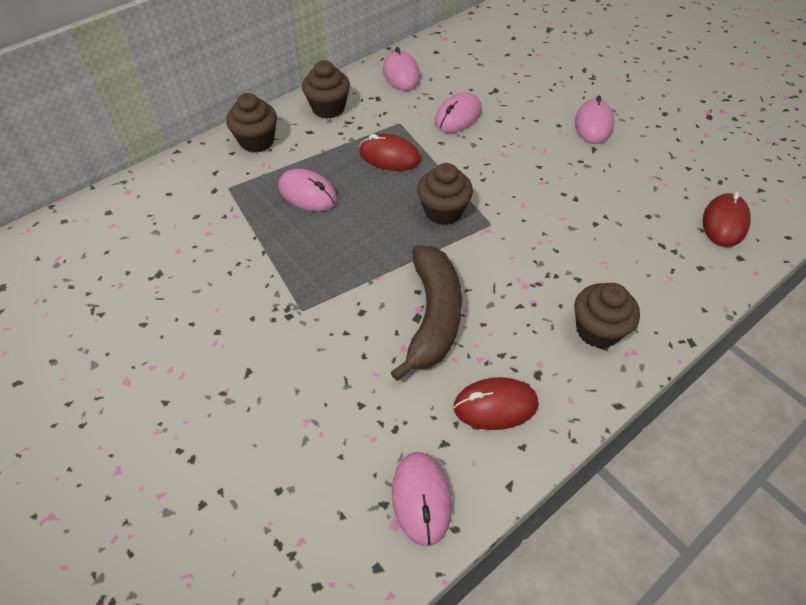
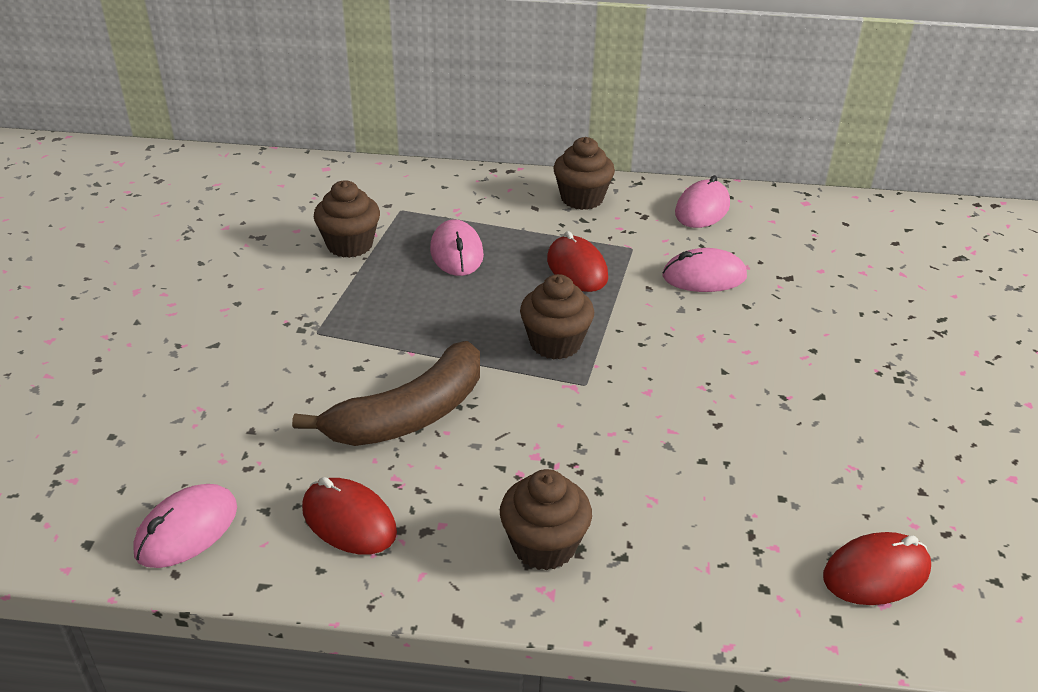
camera: 45 degrees right, 15 degrees down
brown cupcake [226,93,277,153] -> brown cupcake moved to [314,180,380,258]
pink mouse [575,96,615,144] -> none

